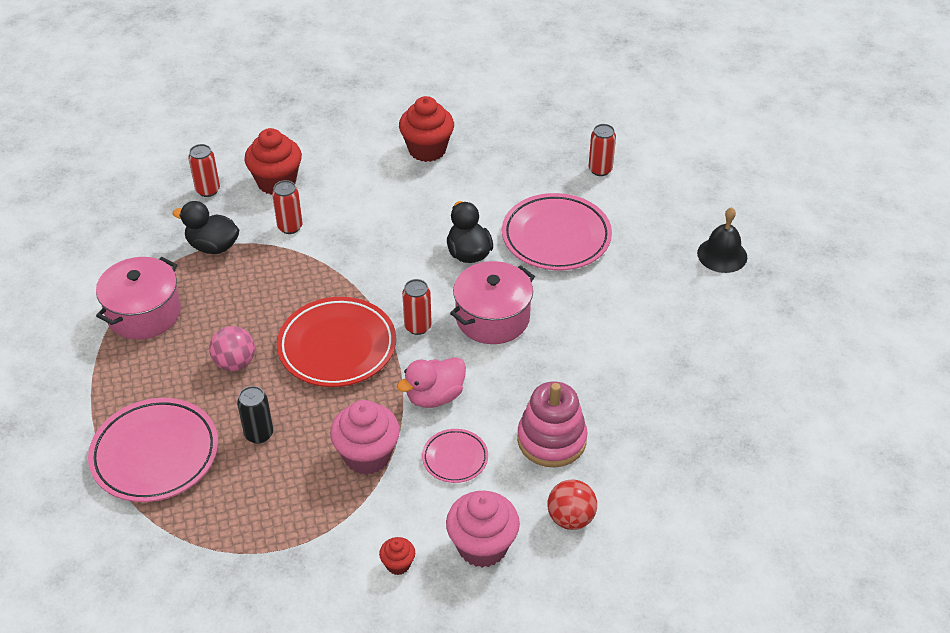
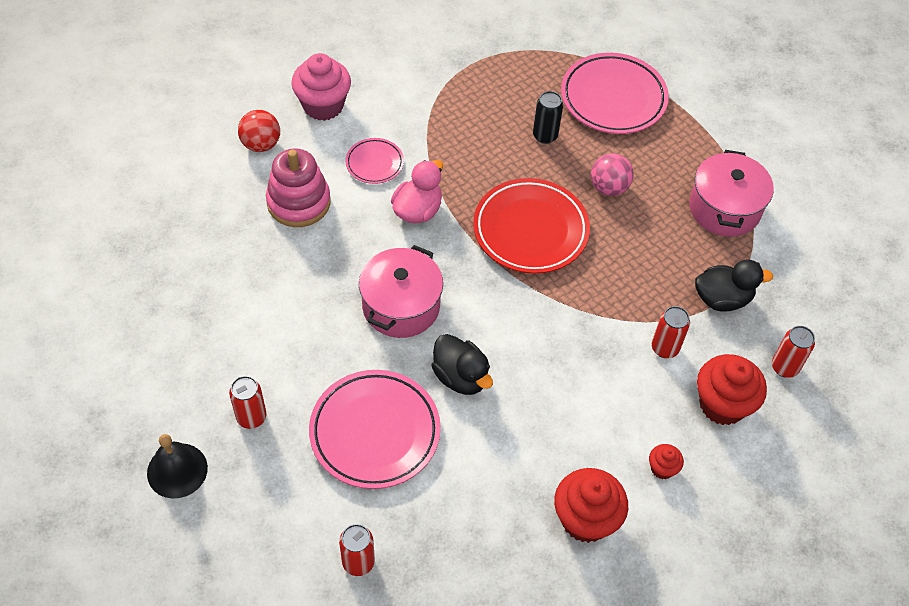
camera: 155 degrees right, 10 degrees up
pink cupcake [330,400,400,475] -> none
red cupcake [379,537,415,575] -> red cupcake moved to [649,444,684,479]
red can [402,279,432,335] -> red can moved to [229,376,267,429]

